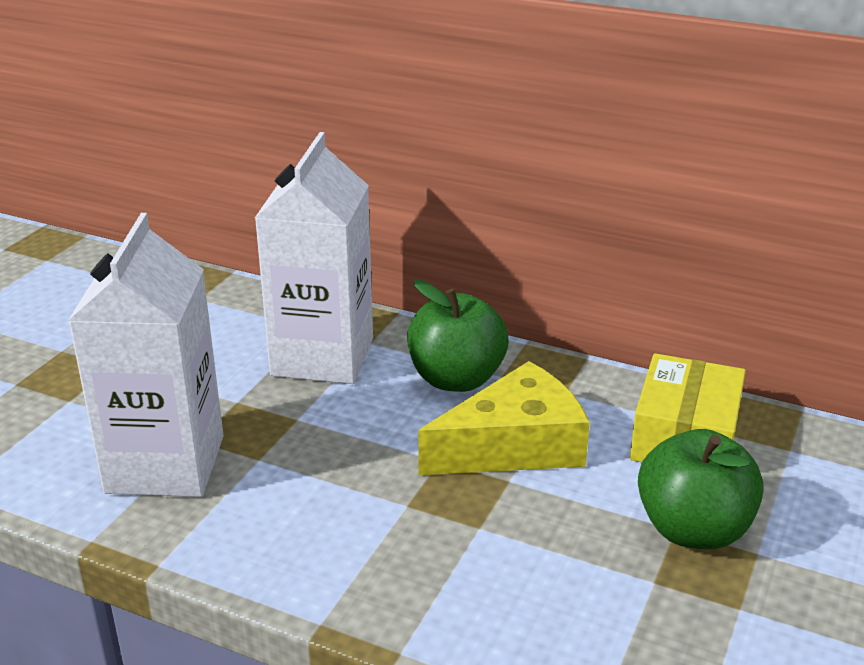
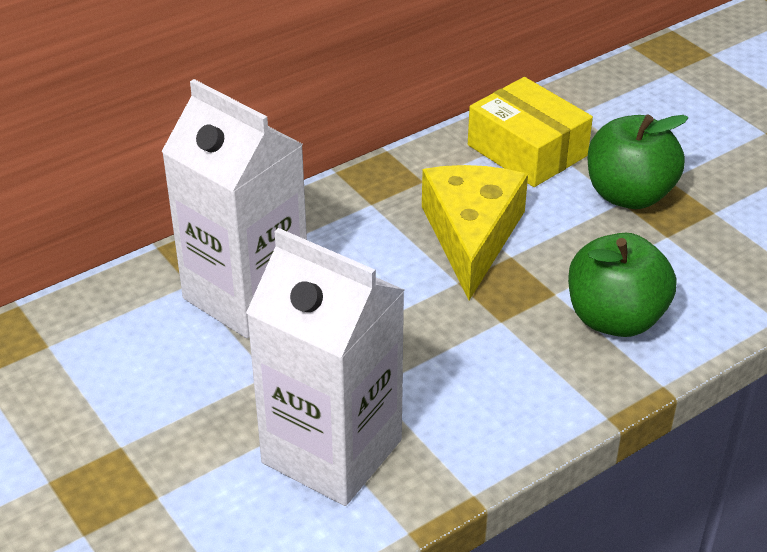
camera: 60 degrees left, 10 degrees up
green apple [407,280,509,392] -> green apple moved to [568,233,676,337]

